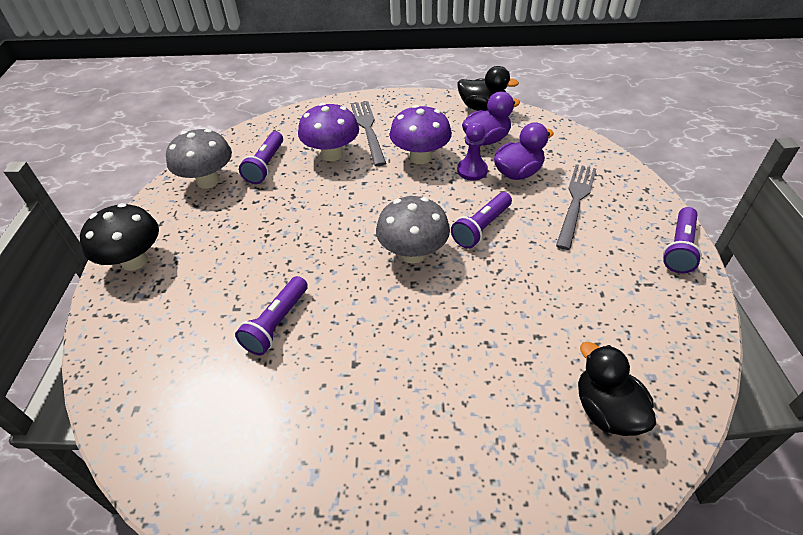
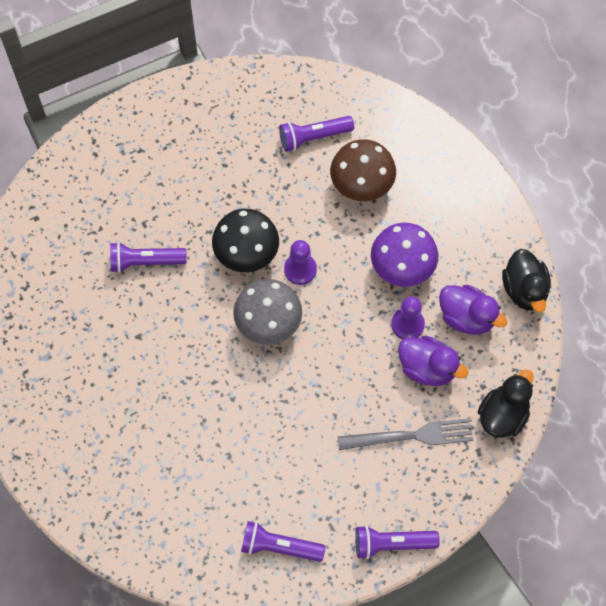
camera: 60 degrees right, 20 degrees up
black mushroom [80,203,159,271] -> black mushroom moved to [212,209,279,272]
grey mushroom [166,129,232,189] -> none
purple mushroom [298,103,359,161] -> brown mushroom [330,139,396,201]
grey fork [351,101,386,166] -> none
purple flashlight [451,192,512,249] -> purple flashlight moved to [241,521,326,562]
black duck [578,342,656,436] -> black duck moved to [478,369,534,438]
none -> purple pawn [284,240,317,285]

